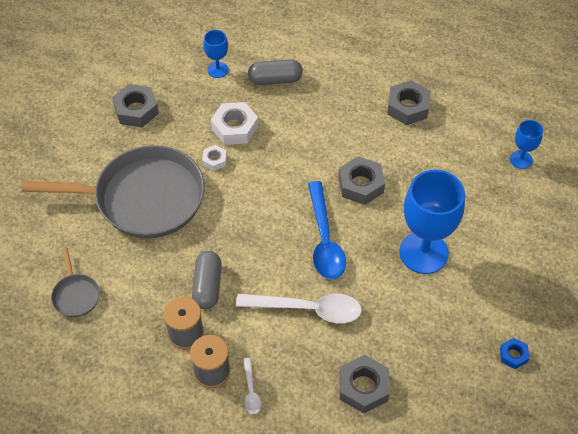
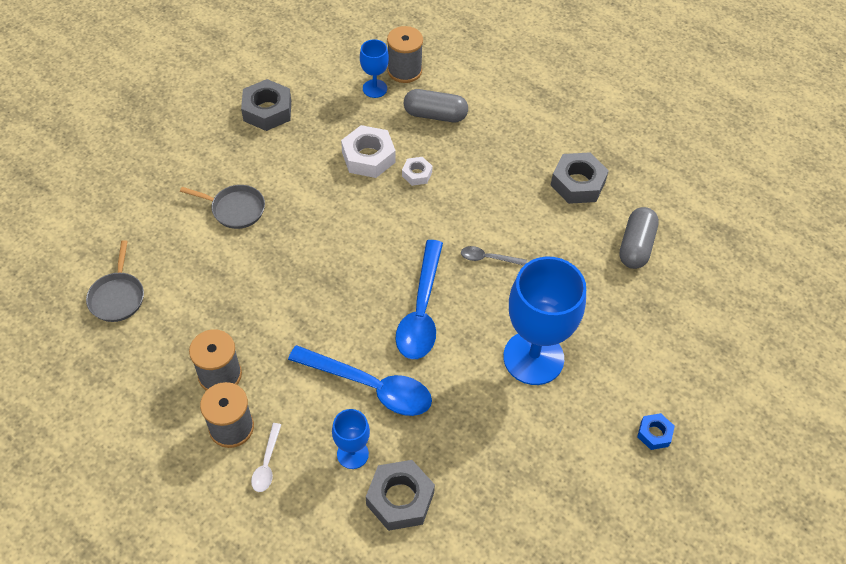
camera: 15 degrees right, 0 degrees up
grey pan [21,145,205,238] -> grey pan [180,185,265,229], size x0.42
grey capsule [192,251,222,309] -> grey capsule moved to [619,207,659,269]
white nut [202,145,227,171] -> white nut moved to [402,157,433,186]
white spoon [236,293,362,324] -> blue spoon [288,345,432,416]
grey nut [339,156,385,205] -> grey spoon [461,246,527,266]
blue nut [500,338,529,369] -> blue nut moved to [637,413,675,450]
blue goblet [510,120,543,169] -> blue goblet moved to [332,409,370,469]
none -> grey spool [387,26,423,83]

